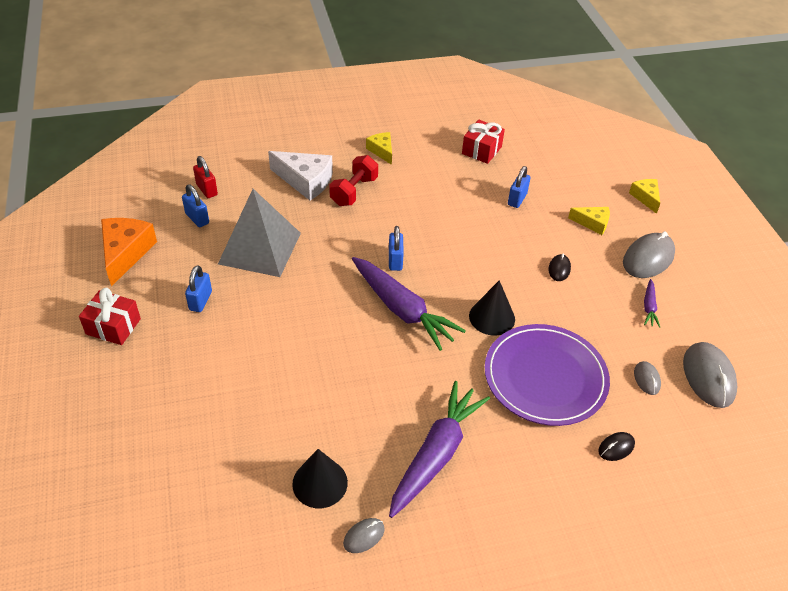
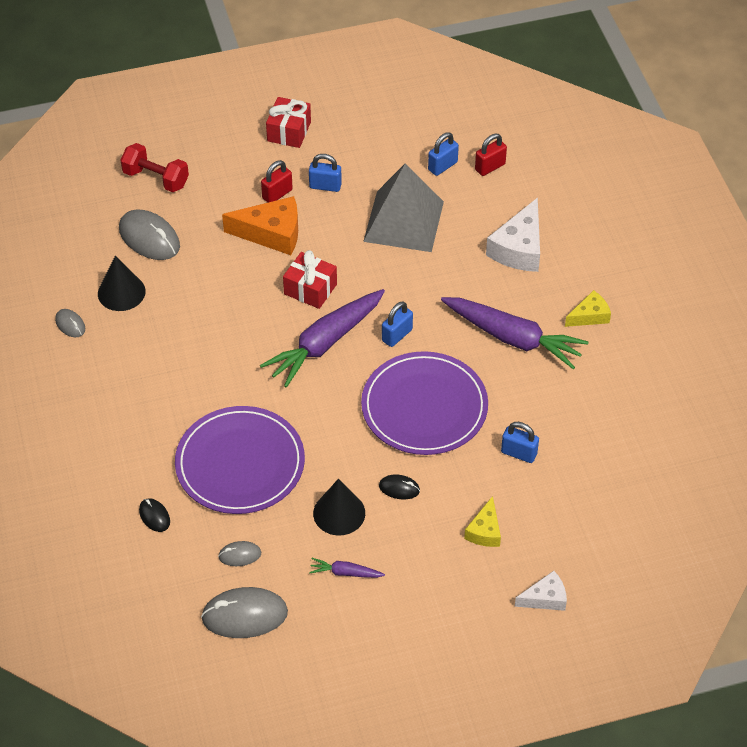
camera: 90 degrees right, 5 degrees up
orange cheese [101,218,157,287] -> orange cheese moved to [222,196,298,255]
red dumbbell [329,155,378,206] -> red dumbbell moved to [121,143,189,192]
blue padlock [389,226,404,271] -> blue padlock turned 45 degrees counterclockwise [382,301,413,347]
purple carrot [389,381,490,518] -> purple carrot moved to [441,297,589,369]
red gift [462,120,505,164] -> red gift moved to [283,250,337,309]
black cone [469,280,515,336] -> black cone moved to [313,479,365,535]
grey mouse [623,231,675,278] -> grey mouse moved to [119,209,180,260]
yellow cheese [629,179,660,214] -> white cheese [515,571,567,611]
none -> red padlock [261,160,293,203]
none -> purple plate [361,351,488,455]

